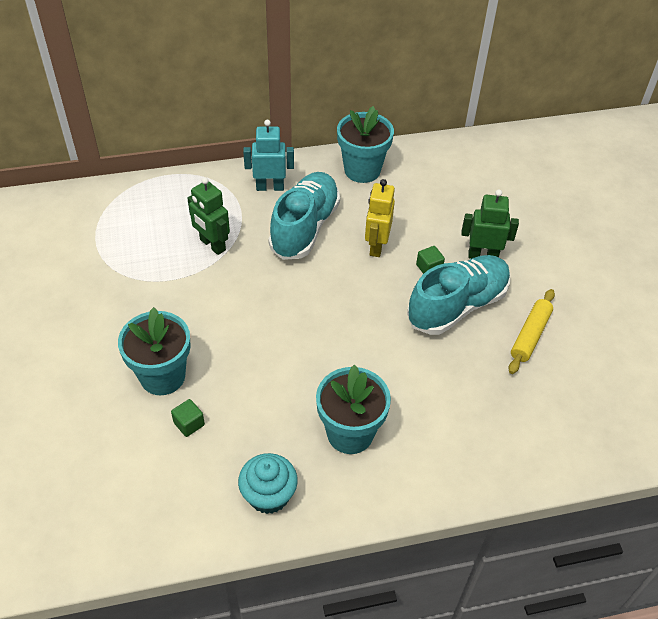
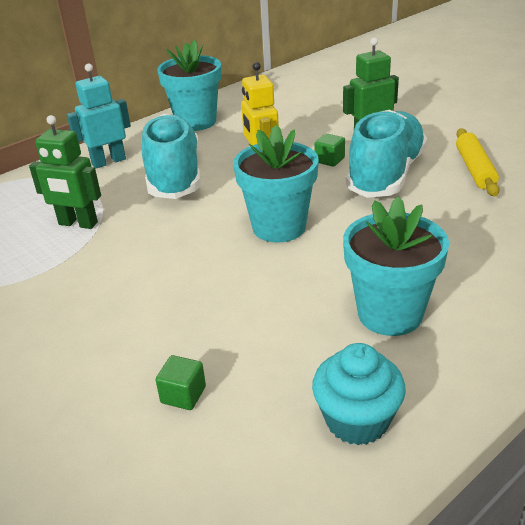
camera: 25 degrees left, 15 degrees down
turquoise flower pot [118,307,191,395] -> turquoise flower pot moved to [233,125,319,243]

